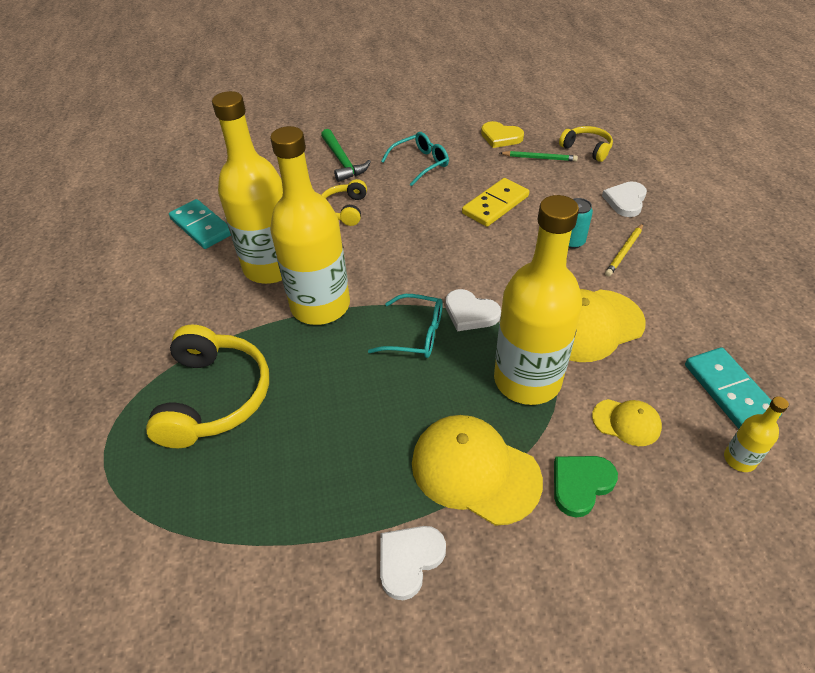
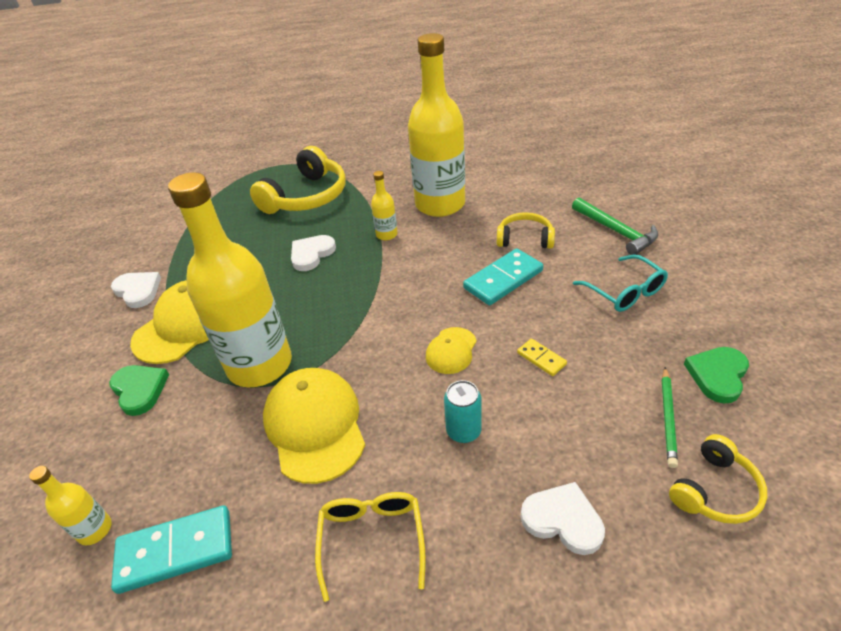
camera: 95 degrees right, 5 degrees down
yellow headphones [146,325,269,448] -> yellow headphones turned 60 degrees counterclockwise [250,146,345,214]
turquoise domino [169,199,231,249] -> turquoise domino moved to [463,248,543,305]
yellow bottle [270,126,350,325] -> yellow bottle [371,171,398,240], size x0.41
green hammer [321,129,371,182] -> green hammer turned 105 degrees counterclockwise [572,197,658,255]
turquoise glasses [368,294,443,358] -> none
white heart [445,289,501,331] -> white heart moved to [291,235,336,271]
yellow domino [462,178,529,227] -> yellow domino [517,339,567,376], size x0.52
yellow heart [481,121,524,148] -> green heart [684,347,749,404]
yellow cap [592,399,662,446] -> yellow cap moved to [426,327,477,374]
yellow pencil [605,224,643,277] -> none
none -> yellow glasses [315,492,426,602]

